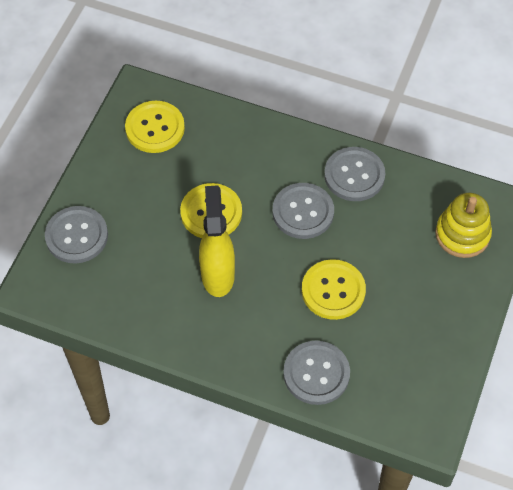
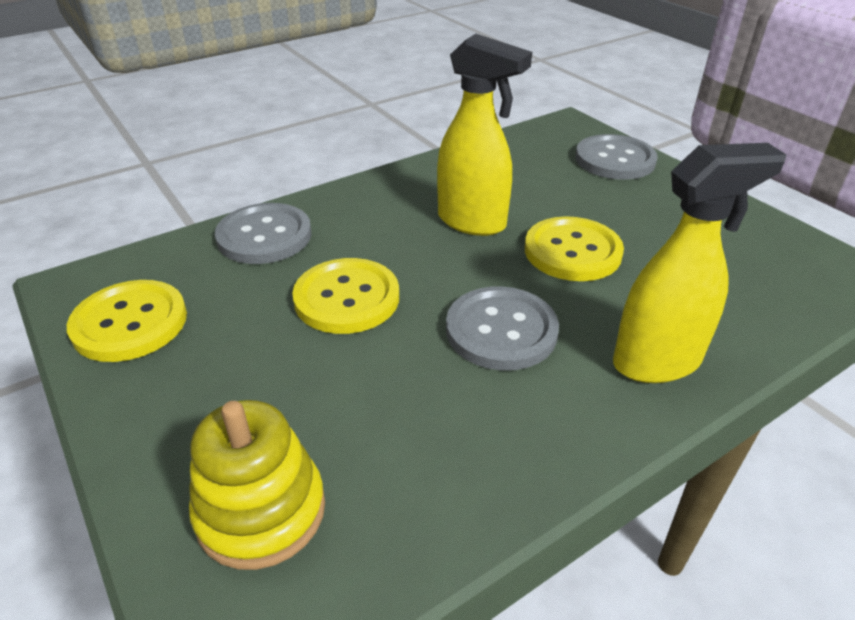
camera: 125 degrees right, 20 degrees down
yellow button [125,101,185,153] -> yellow button moved to [67,280,187,362]
grey button [324,147,385,201] -> none
none -> yellow spray bottle [613,143,787,383]

